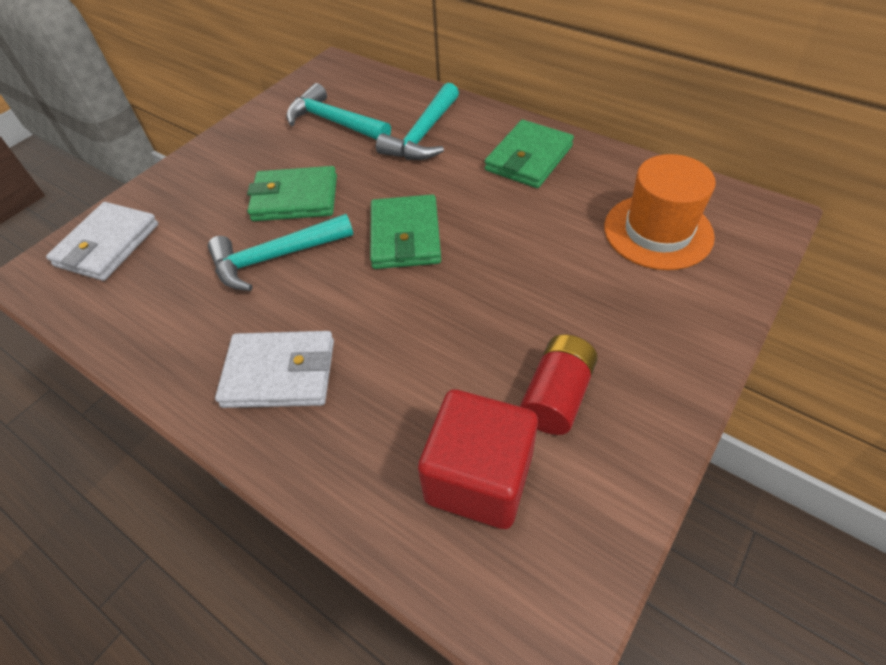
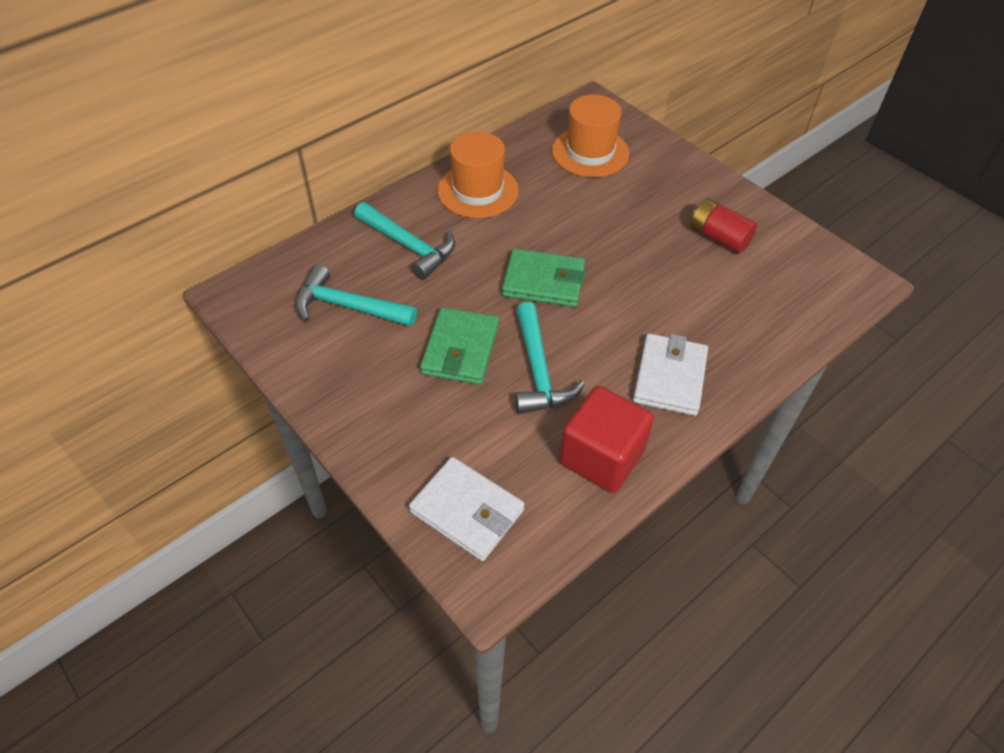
camera: 80 degrees left, 0 degrees up
turquoise hammer [286,83,391,140] -> turquoise hammer turned 60 degrees clockwise [295,265,417,327]
red cube [418,389,538,529] -> red cube moved to [559,386,654,493]
green wallet [485,120,574,188] -> orange hat [437,131,519,218]

